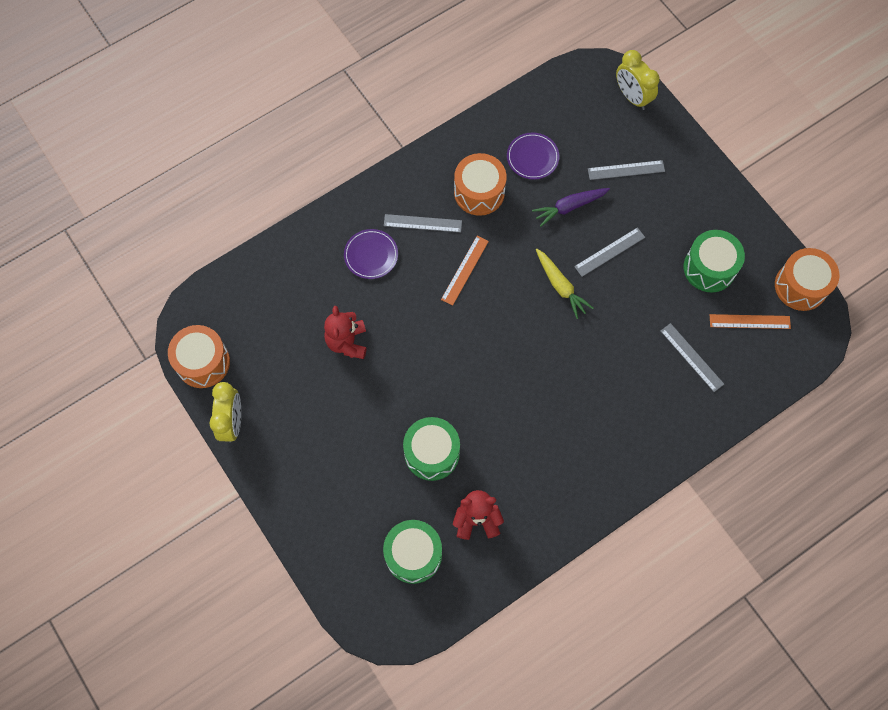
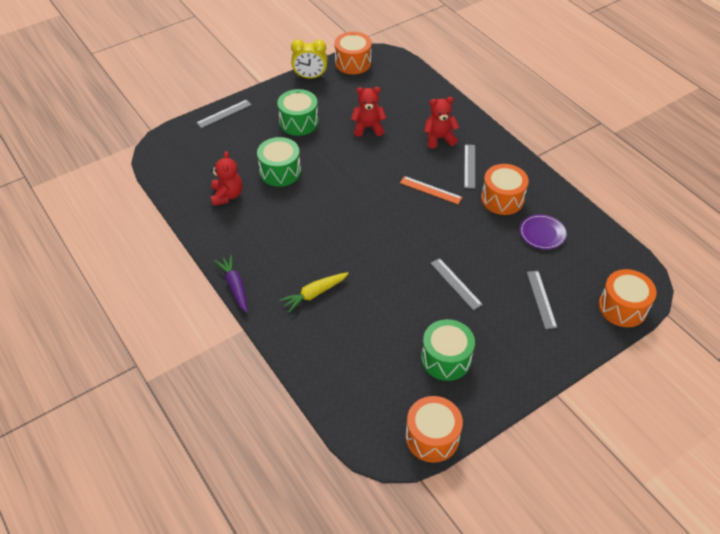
camera: 90 degrees right, 20 degrees down
purple plate [344,229,398,279] -> red teddy bear [424,97,459,149]
green drum [383,520,442,584] -> green drum moved to [277,89,318,136]
purple carrot [532,188,610,227] -> purple carrot moved to [215,255,247,313]
yellow carrot [536,249,593,319] -> yellow carrot moved to [279,272,349,312]
yellow clock [616,50,660,110] -> orange drum [599,269,656,327]
grey ruler [661,323,724,392] -> grey ruler moved to [196,100,252,128]
orange ruler [710,314,791,329] -> none

